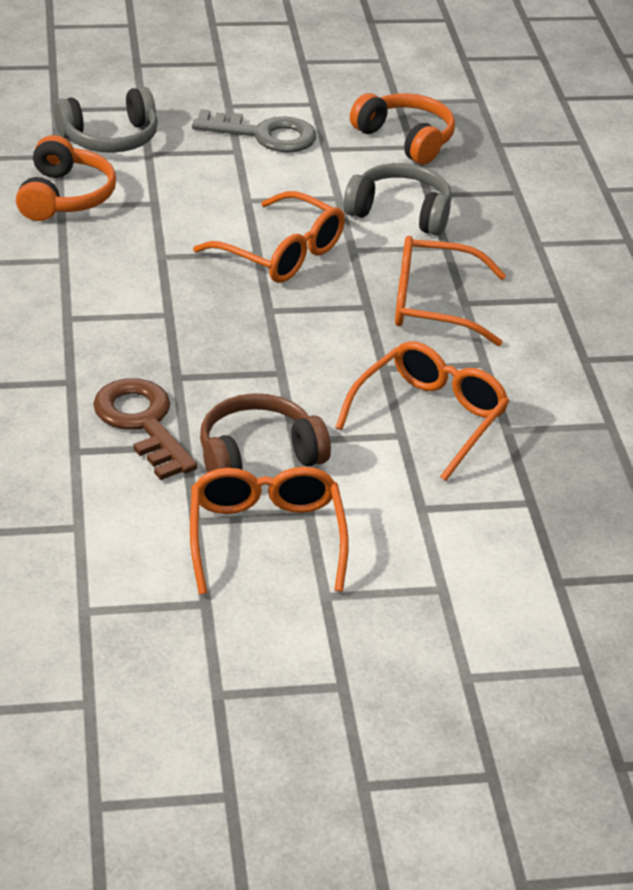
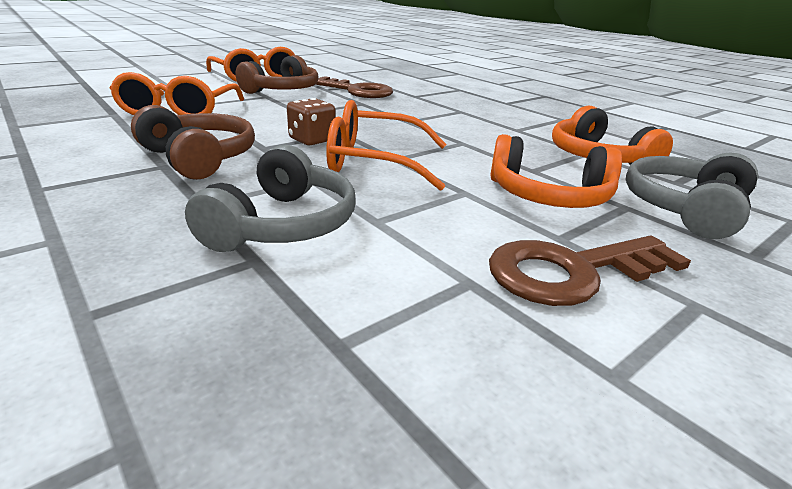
camera: 150 degrees right, 10 degrees down
grey key [192,109,317,152] -> brown key [489,236,691,306]
grey headphones [343,163,452,236] -> grey headphones turned 60 degrees counterclockwise [185,145,355,252]
orange headphones [350,93,455,164] -> orange headphones moved to [490,134,622,208]
orange glasses [395,236,506,346] -> brown headphones [131,105,255,180]
none -> brown dice [287,98,336,145]

